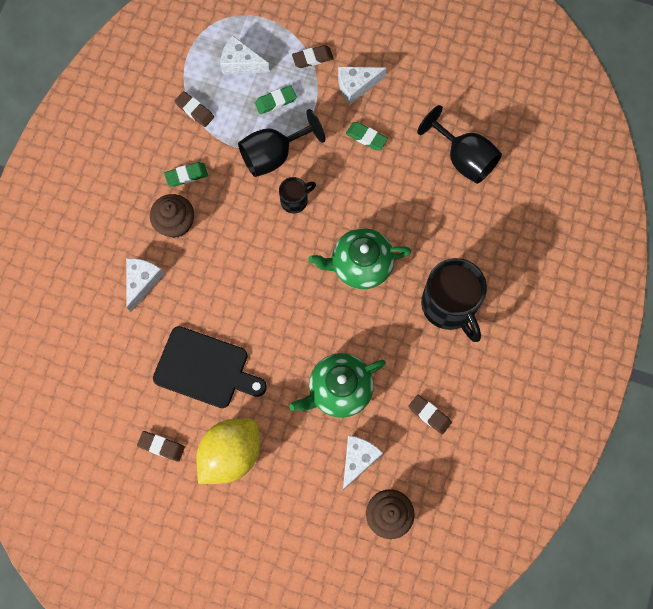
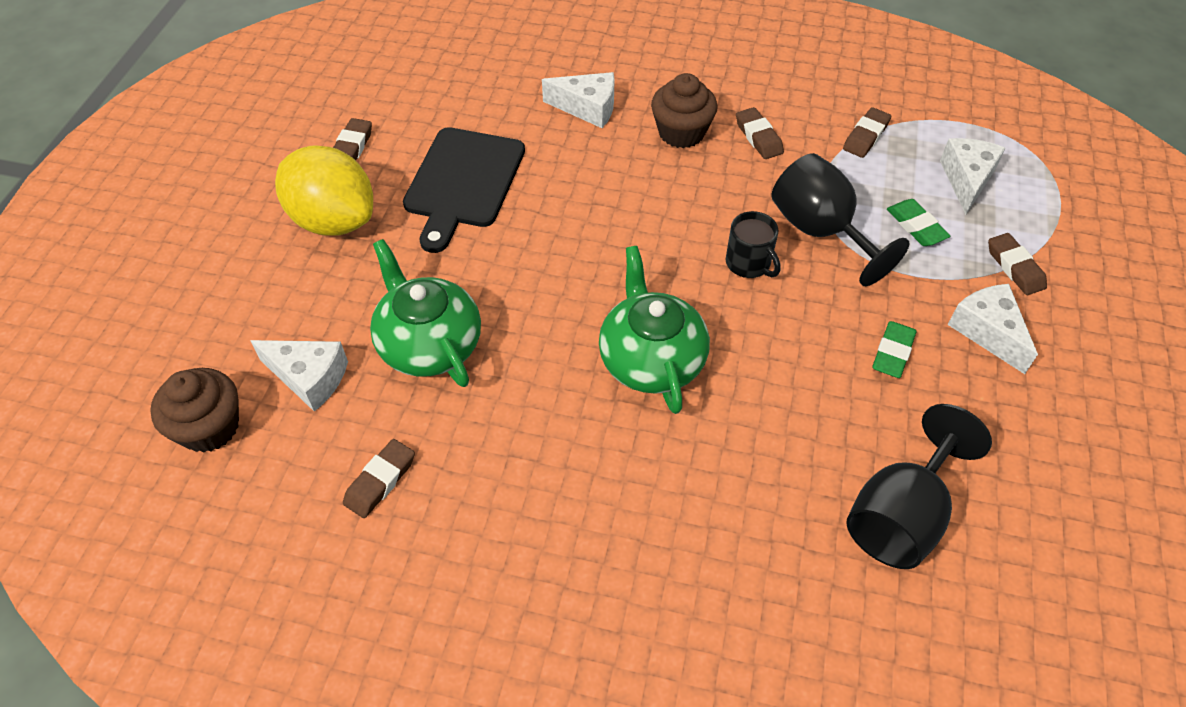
camera: 85 degrees right, 20 degrees down
green eraser [164,162,208,187] -> brown eraser [736,107,784,159]
black mug [421,258,487,342] -> none

